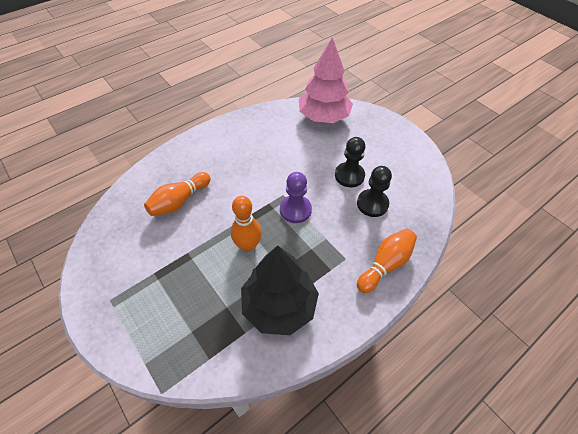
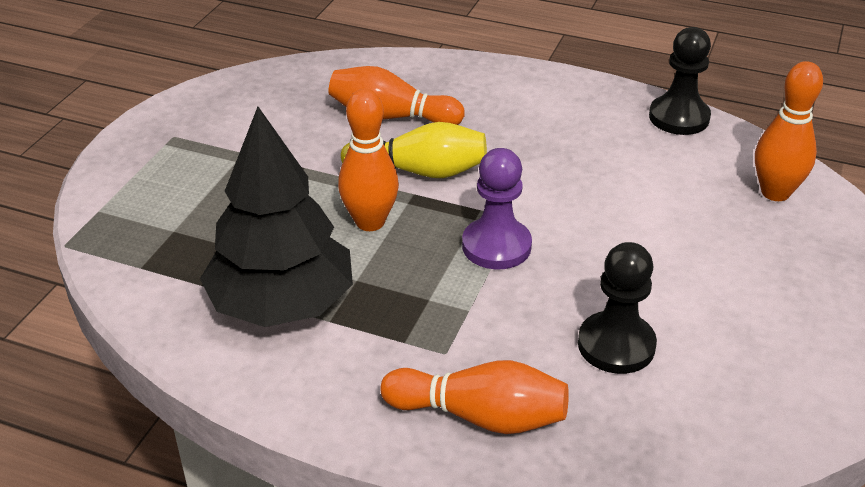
camera: 60 degrees right, 15 degrees down
pink tree [299,37,353,123] -> orange bowling pin [755,61,823,201]
black pawn [335,137,365,187] -> black pawn moved to [649,27,711,135]
none -> yellow bowling pin [341,122,487,178]

